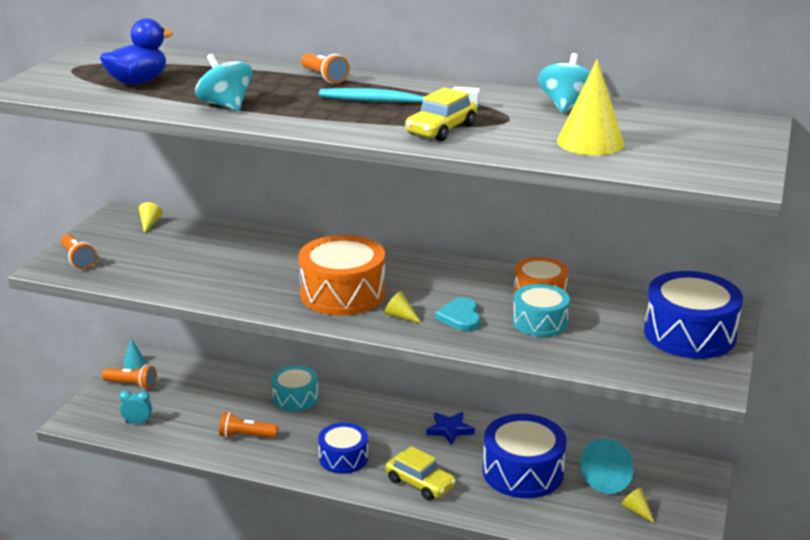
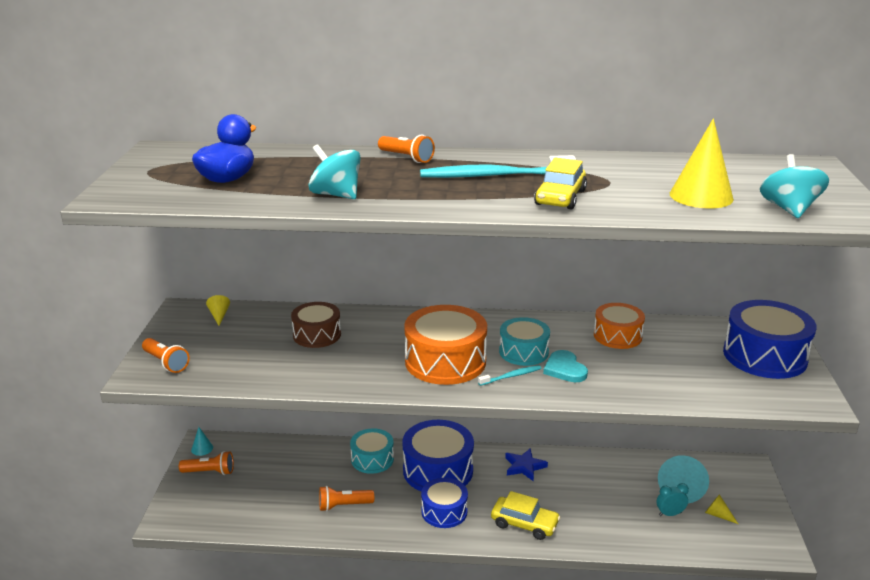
camera: 15 degrees left, 0 degrees up
turquoise clock [119,390,152,424] -> turquoise clock moved to [657,483,689,516]
yellow cone [385,291,421,323] -> turquoise toothbrush [478,365,542,386]
blue drum [483,414,567,498] -> blue drum moved to [402,420,474,491]
turquoise drum [513,284,570,337] -> turquoise drum moved to [499,317,550,366]
turquoise spinning top [538,53,591,113] -> turquoise spinning top moved to [760,154,829,218]
none -> brown drum [291,302,341,348]

